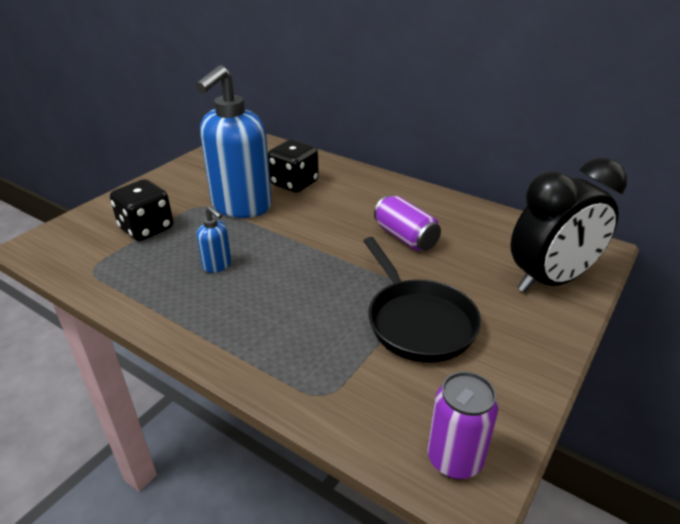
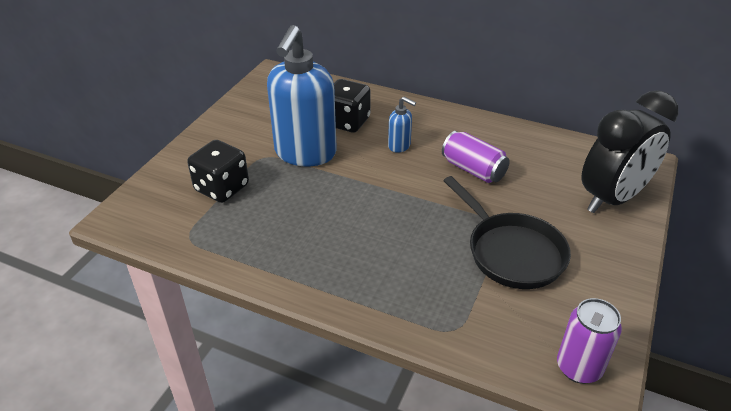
camera: 10 degrees left, 5 degrees up
blue soap dispenser [197,206,232,273] -> blue soap dispenser moved to [388,97,416,153]

